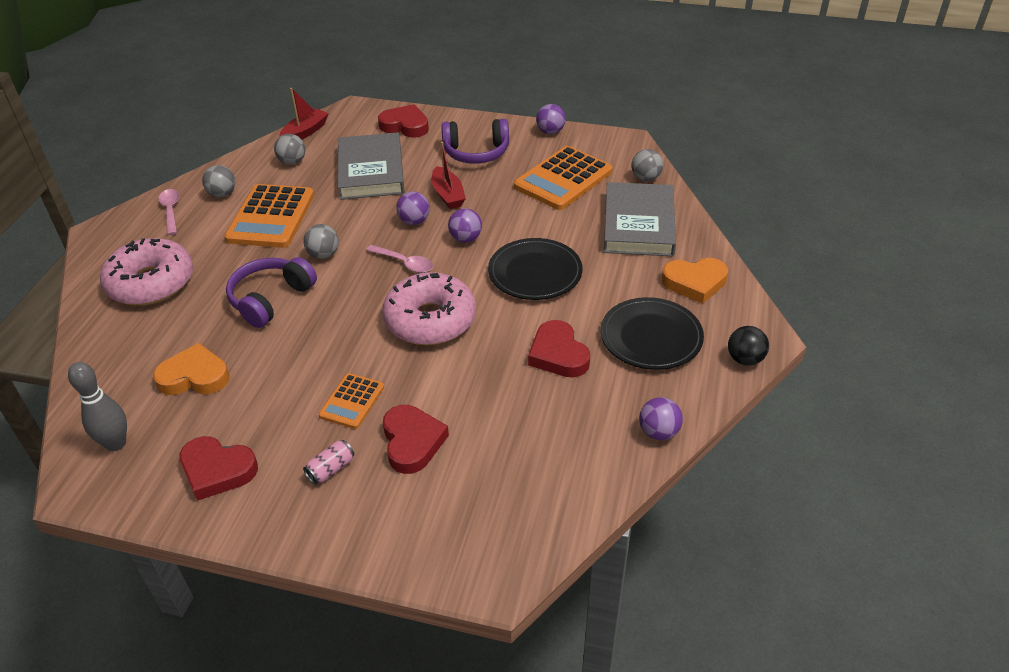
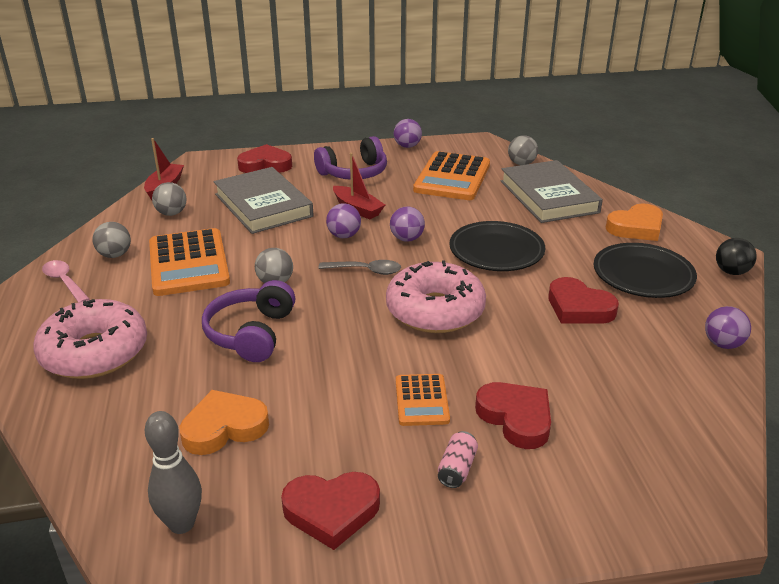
camera: 25 degrees left, 10 degrees down
pink spoon [366,245,433,273] -> grey spoon [318,260,401,275]

